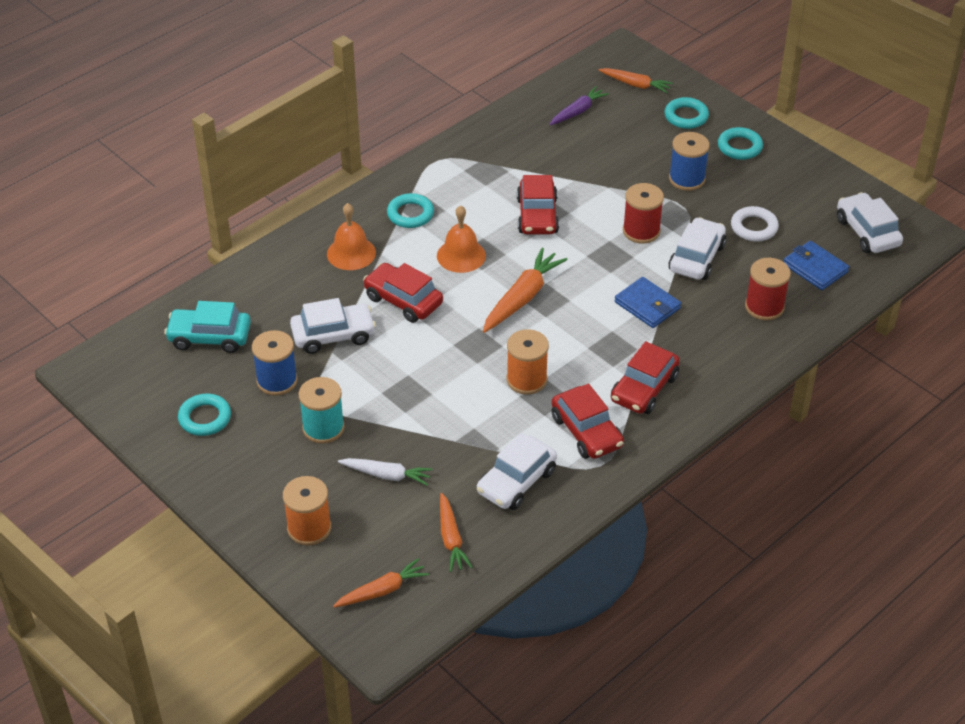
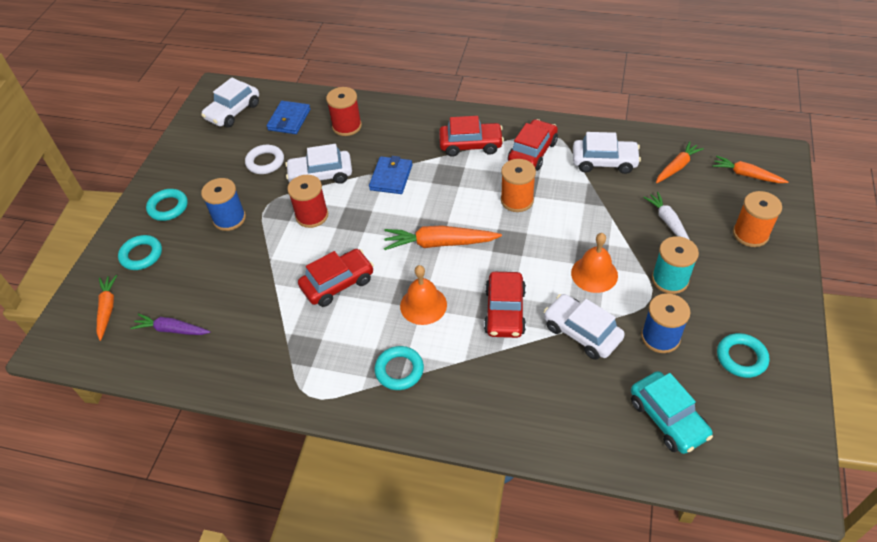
camera: 120 degrees left, 5 degrees up
orange bell [327,203,376,270] -> orange bell moved to [571,233,618,293]

